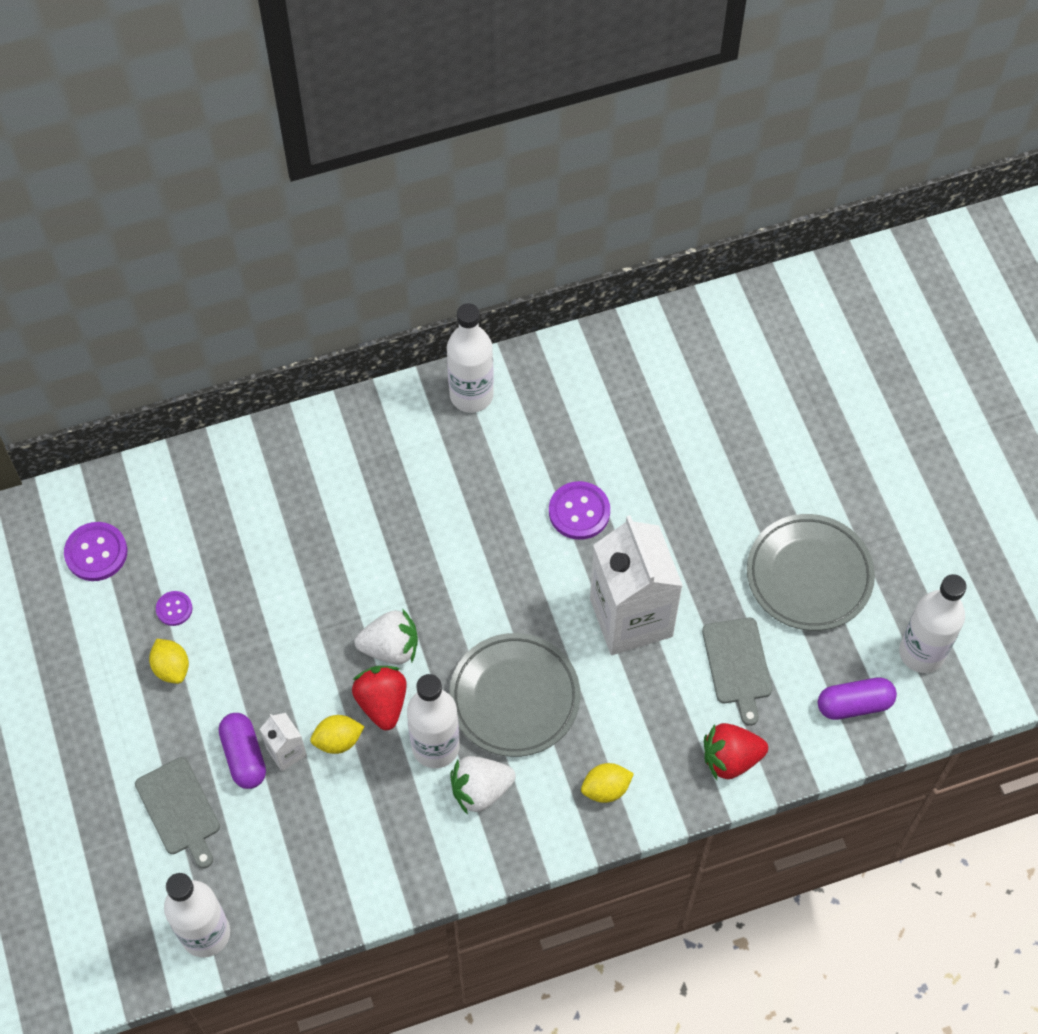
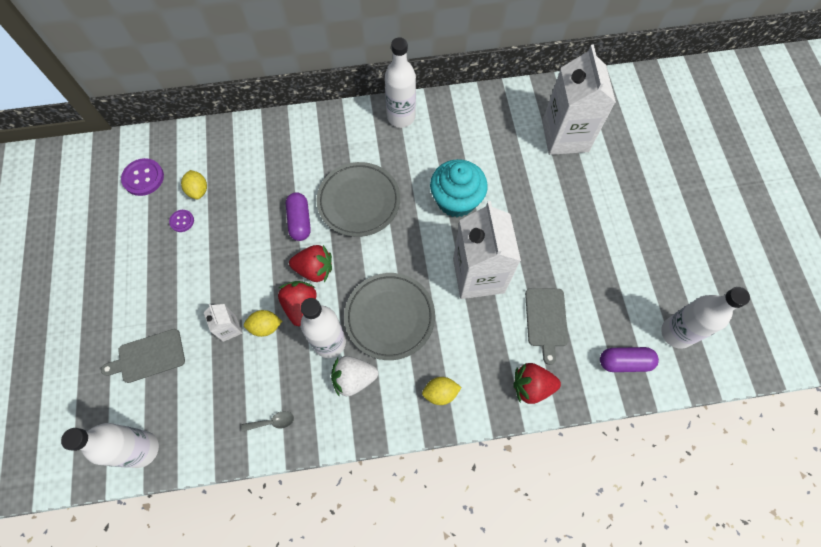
camera: 10 degrees right, 5 degrees up
grey cutting board [135,757,220,868] -> grey cutting board turned 90 degrees clockwise [101,329,185,383]
yellow lemon [149,639,189,684] -> yellow lemon moved to [181,170,207,199]
purple capsule [219,713,266,789] -> purple capsule moved to [286,192,311,241]
white strawberry [355,609,418,665] -> red strawberry [289,245,332,282]
purple button [549,481,610,540] -> turquoise cupcake [430,159,488,217]
grey plate [747,514,875,631] -> grey plate moved to [316,162,400,237]
none -> grey spoon [241,411,294,432]
none -> white carton [542,45,616,155]

